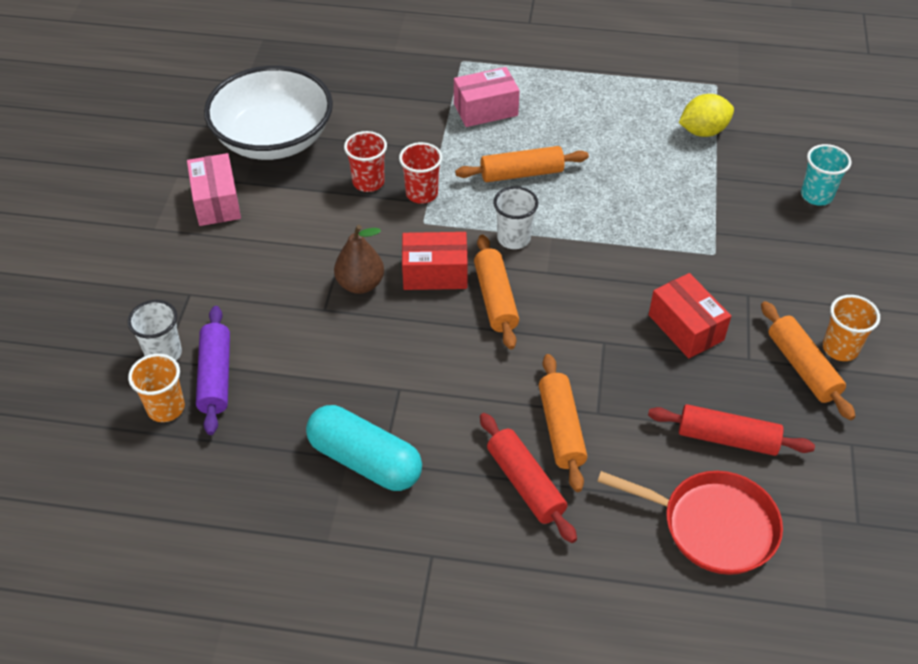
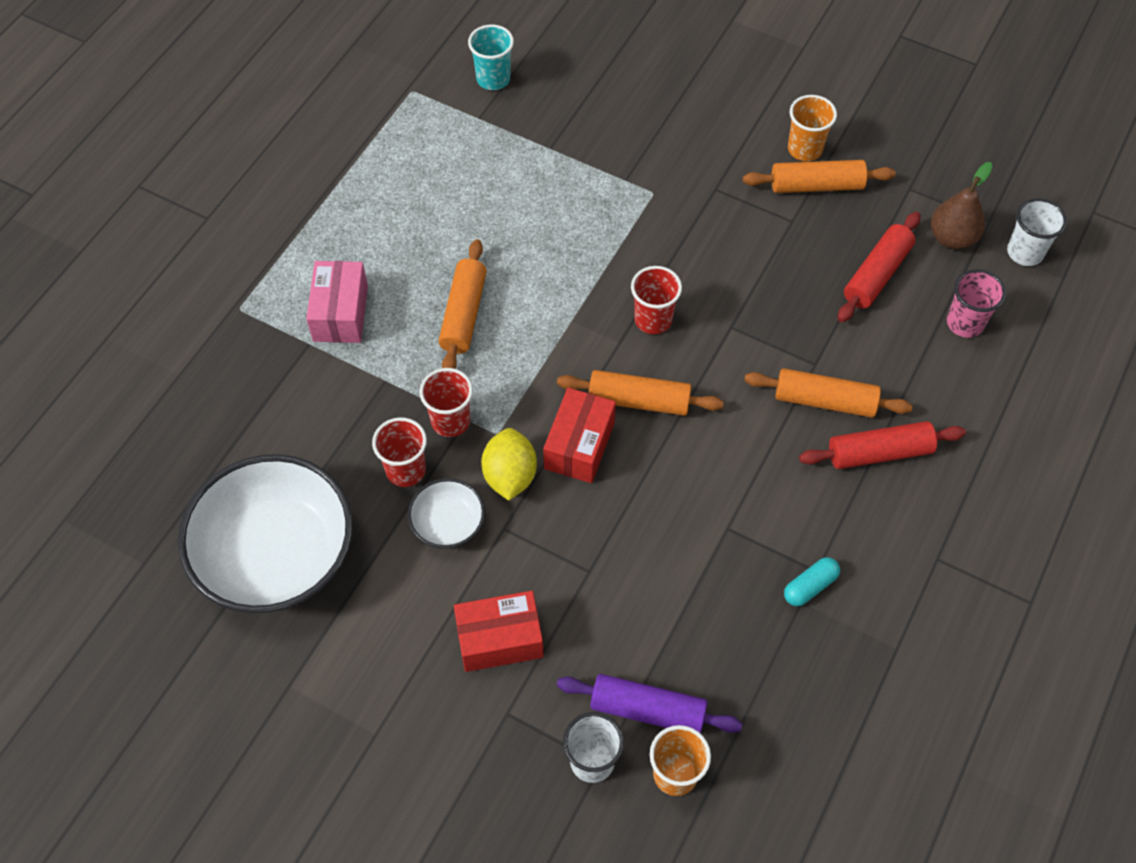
camera: 70 degrees left, 10 degrees up
pink box [187,153,241,226] -> none
turquoise capsule [306,405,422,491] -> turquoise capsule [784,557,840,606], size x0.48
brown pear [334,225,384,294] -> brown pear moved to [931,162,993,249]
white cup [493,186,538,249] -> white cup moved to [1007,198,1067,266]
red pan [597,471,783,575] -> pink cup [947,269,1006,338]
red box [649,273,731,358] -> red box moved to [454,591,544,672]
yellow lemon [679,94,734,137] -> yellow lemon moved to [481,428,537,501]
turquoise cup [801,144,852,206] -> turquoise cup moved to [468,24,514,90]
none -> white bowl [407,478,485,548]
none -> red cup [631,266,682,334]

